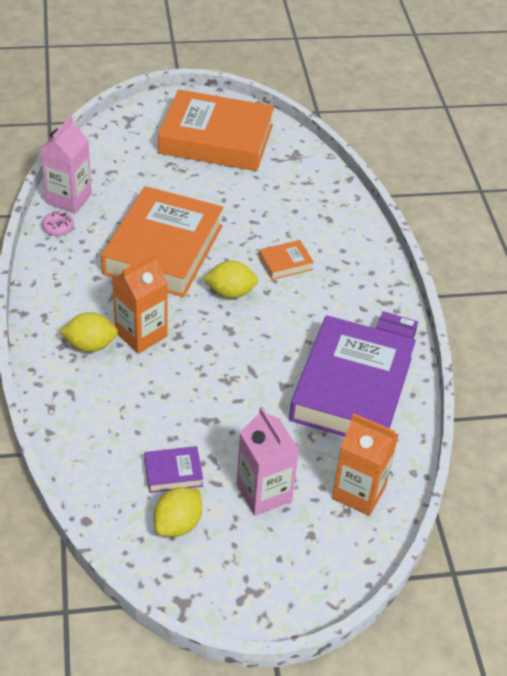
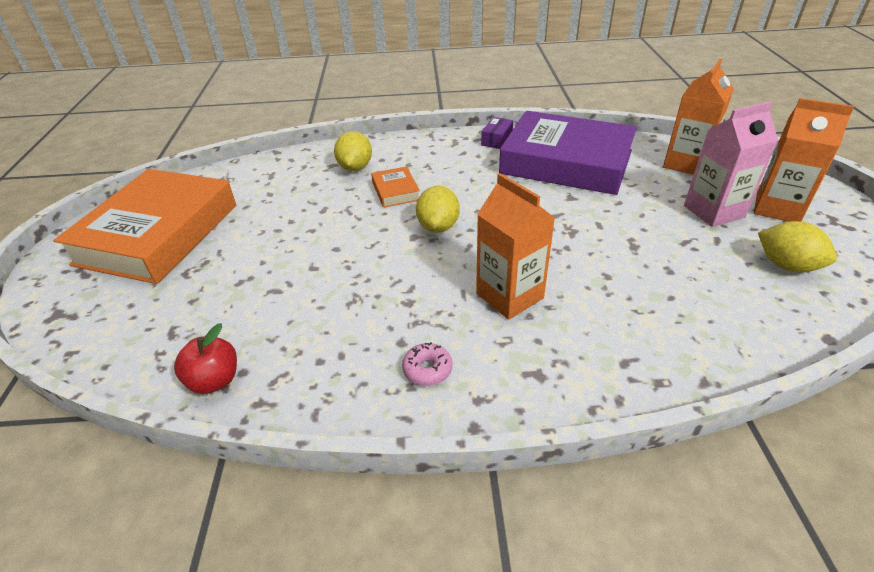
camera: 80 degrees left, 5 degrees down
pink carton [40,116,92,213] -> red apple [174,323,237,394]
pink donut [42,212,74,236] -> pink donut moved to [402,342,452,386]
yellow lemon [60,312,118,352] -> yellow lemon moved to [334,131,372,171]
orange book [101,186,223,297] -> none
purple book [144,446,203,493] -> none
none -> orange carton [754,98,854,222]

